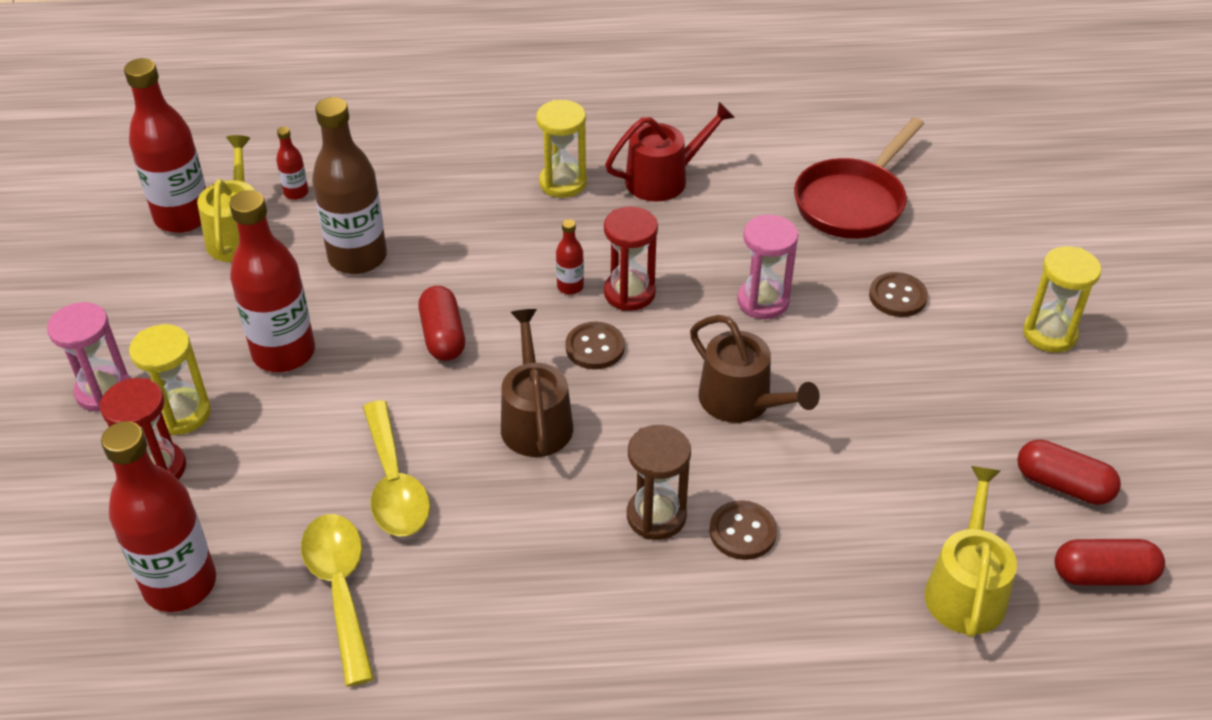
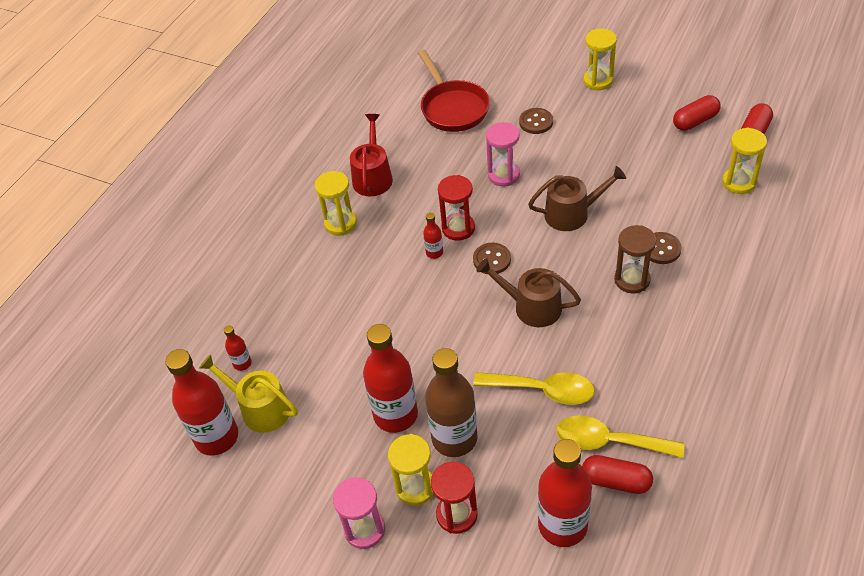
camera: 55 degrees left, 5 degrees up
brown bottle [312,97,387,274] -> brown bottle moved to [425,348,478,457]
red capsule [418,286,465,361] -> red capsule moved to [582,455,653,494]
yellow watering can [925,466,1017,638] -> yellow hourglass [722,127,767,194]

